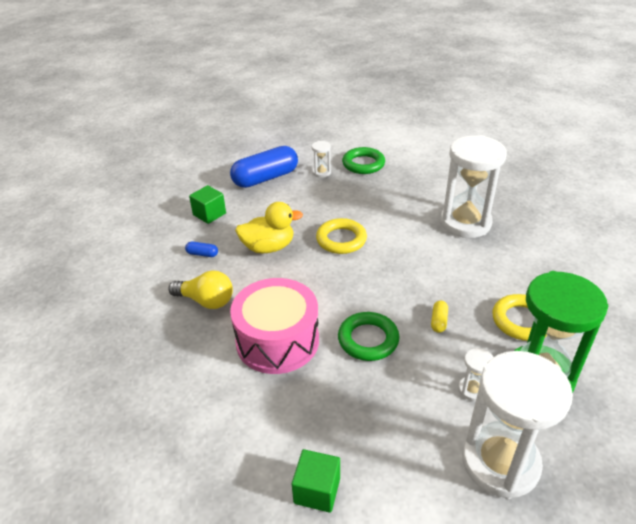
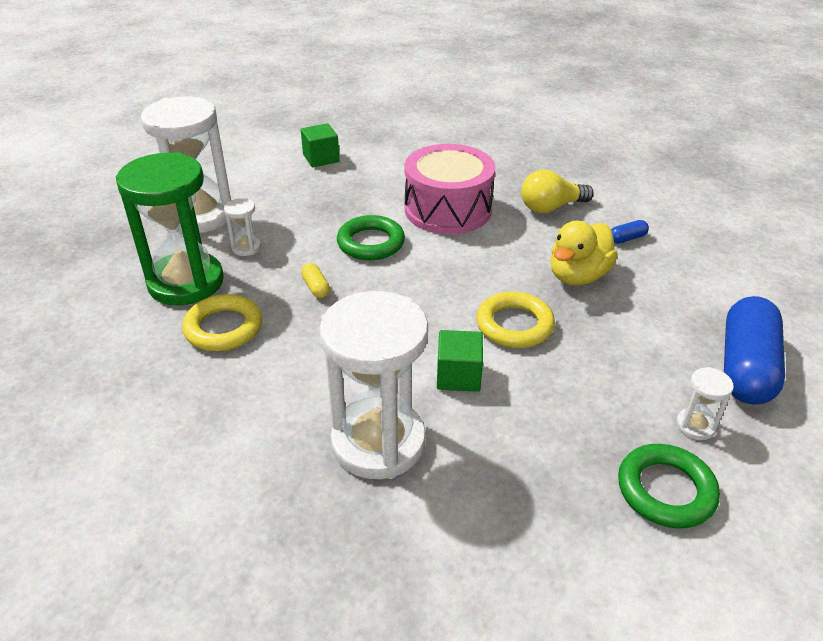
camera: 140 degrees right, 0 degrees up
green cube [189,185,226,224] -> green cube moved to [437,330,483,392]

